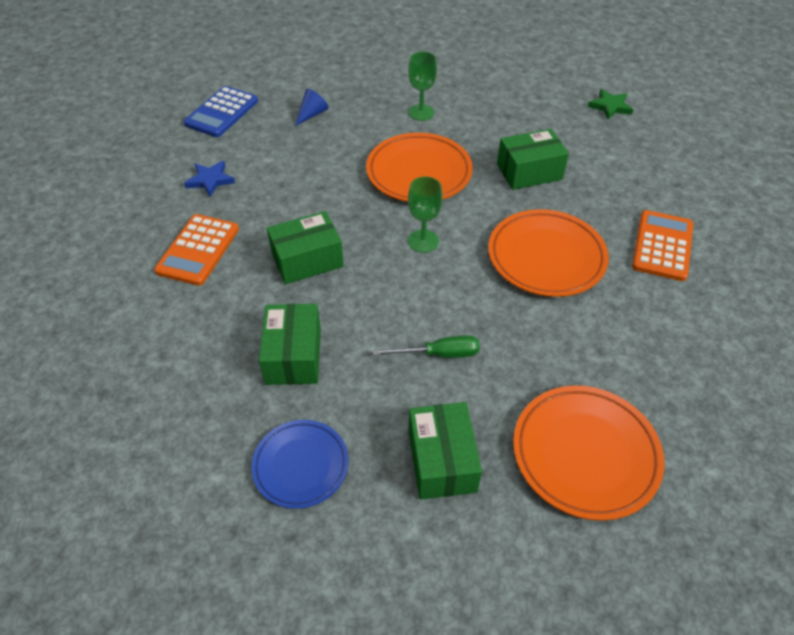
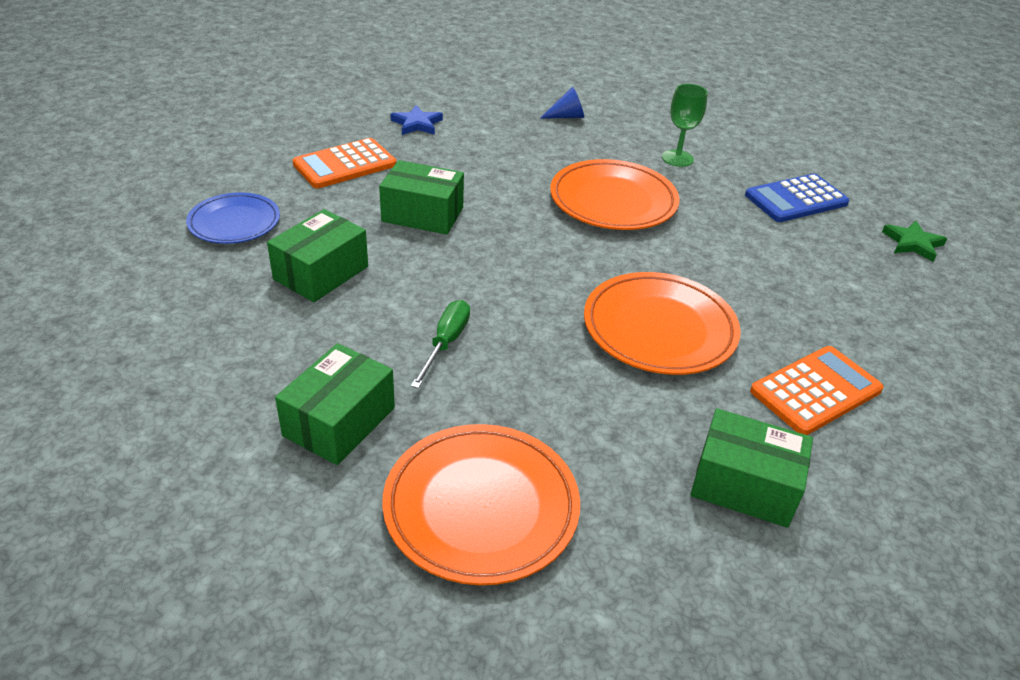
camera: 35 degrees right, 10 degrees down
blue calculator [183,86,258,137] -> blue calculator moved to [745,174,849,222]
blue plate [251,420,349,509] -> blue plate moved to [186,192,280,244]
green screwdriver [373,335,480,358] -> green screwdriver turned 105 degrees counterclockwise [411,300,470,388]
green goblet [408,176,443,253] -> none
green box [497,129,569,190] -> green box moved to [690,408,813,528]

